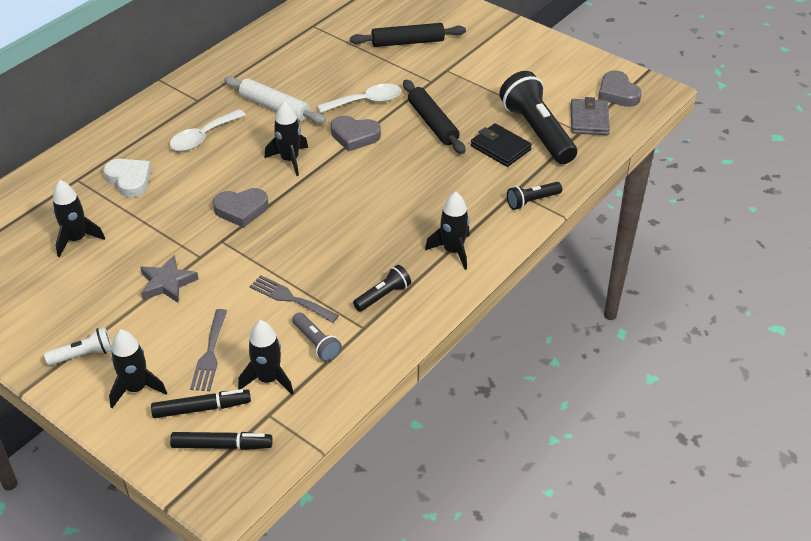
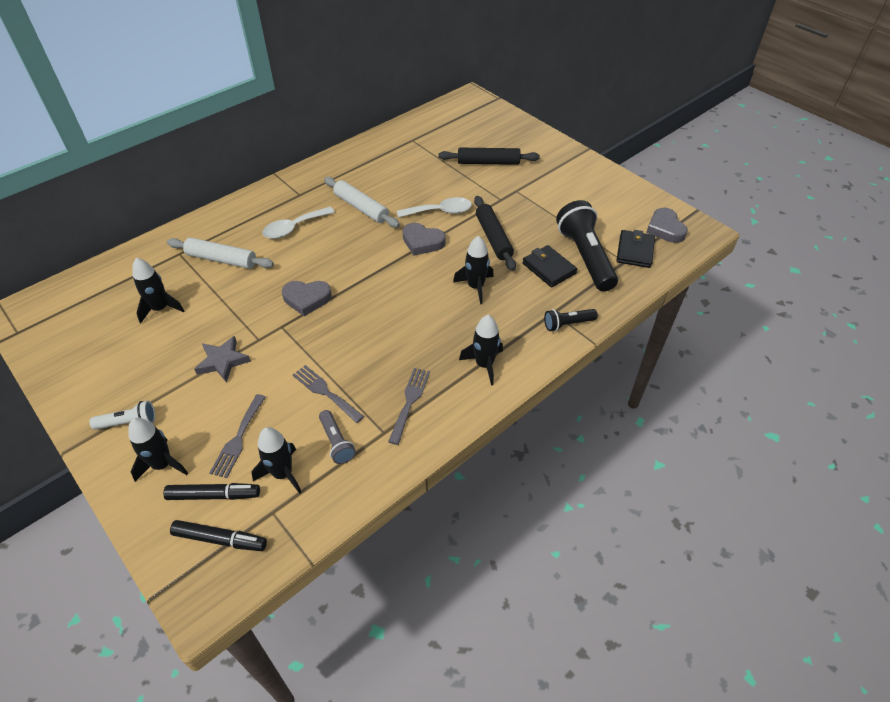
camera: 10 degrees right, 5 degrees up
white heart [103,159,151,198] -> white rolling pin [167,238,274,269]
black rocket [264,101,308,176] -> black rocket moved to [453,236,494,304]
black flashlight [353,265,411,312] -> grey fork [388,368,430,445]
grey wallet [571,97,610,135] -> black wallet [616,230,655,268]

